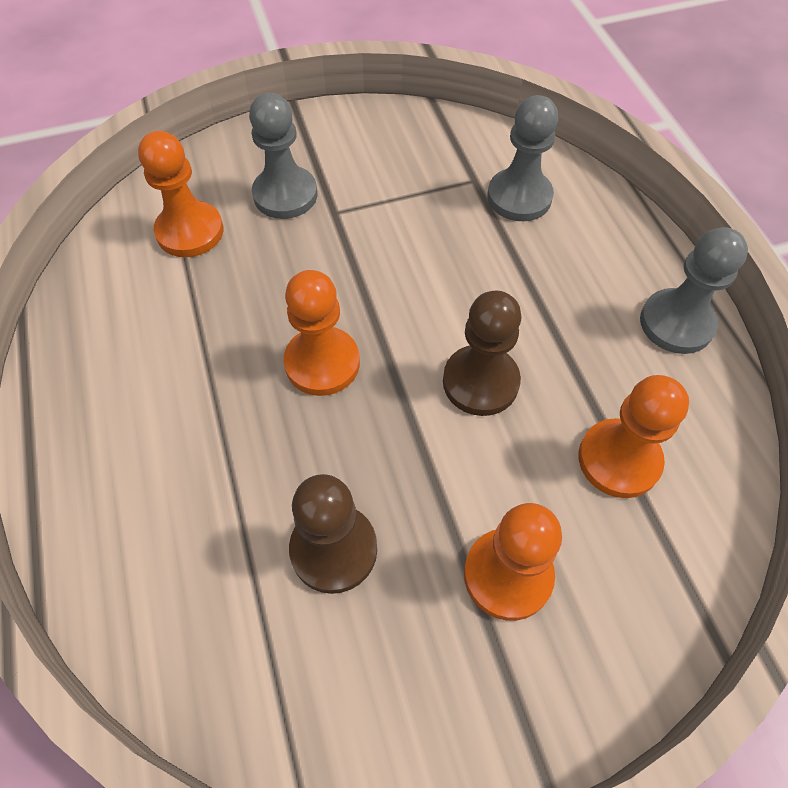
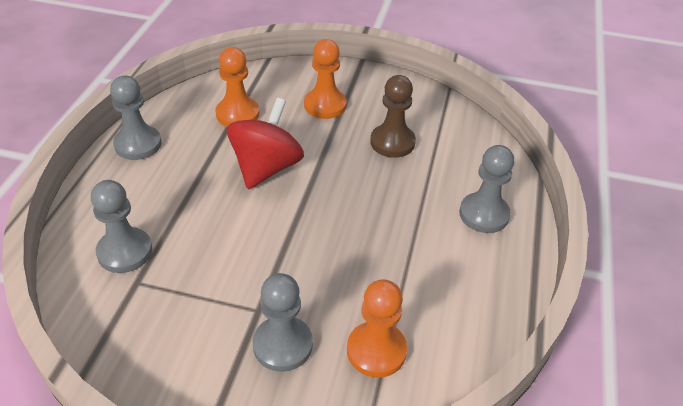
camera: 150 degrees left, 15 degrees down
orange pawn [283,270,360,396] -> none
brown pawn [443,291,522,416] -> red spinning top [227,98,304,189]
none -> grey pawn [459,145,514,233]

